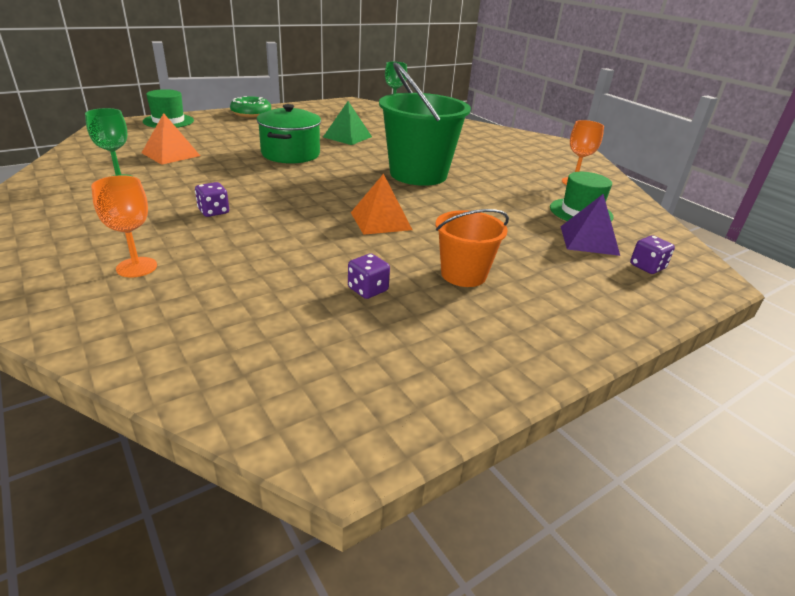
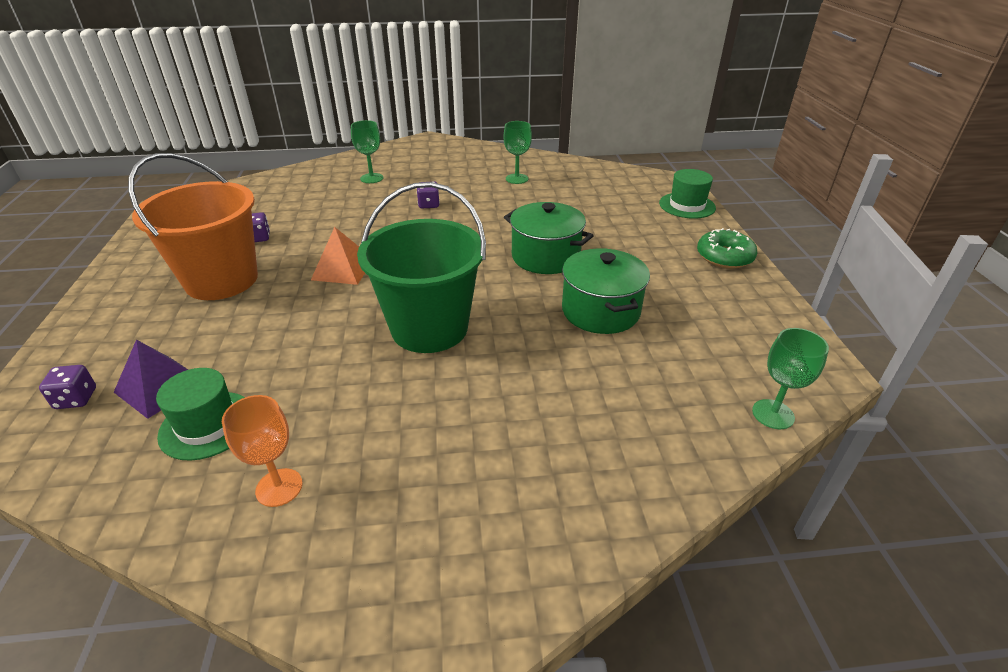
camera: 120 degrees right, 5 degrees up
orange goblet [91,175,157,277] -> green goblet [351,120,383,183]
orange pyramid [142,113,200,165] -> none
green pyramid [323,101,372,145] -> green pot [562,248,650,334]
orange bucket [436,209,509,287] -> orange bucket [128,153,258,300], size x1.79

